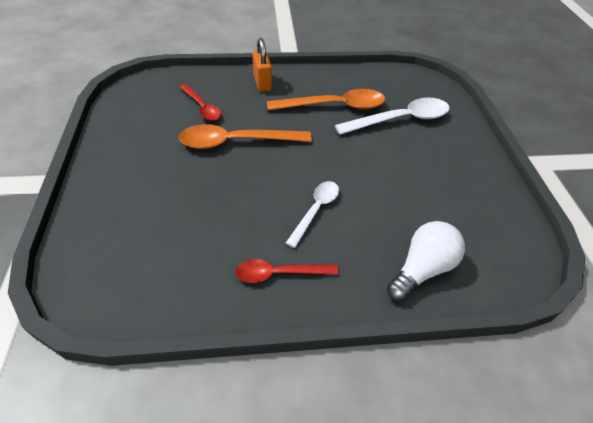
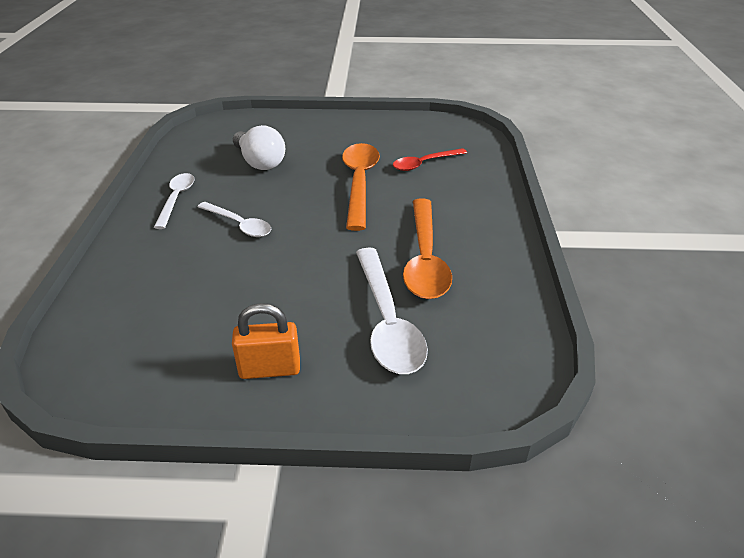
camera: 100 degrees right, 10 degrees down
red spoon [235,259,339,283] -> white spoon [154,173,195,229]
orange padlock [253,38,272,92] -> orange padlock moved to [232,303,300,379]
white light bulb [387,221,465,302] -> white light bulb moved to [233,125,285,170]

